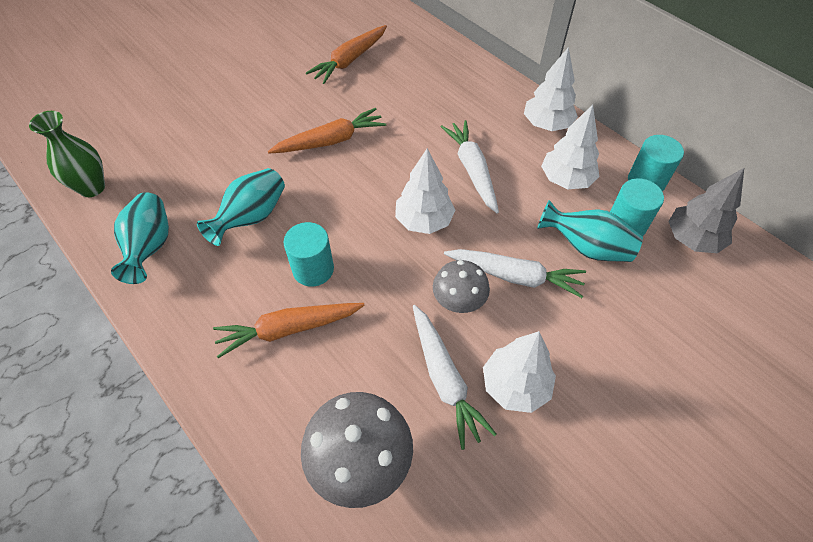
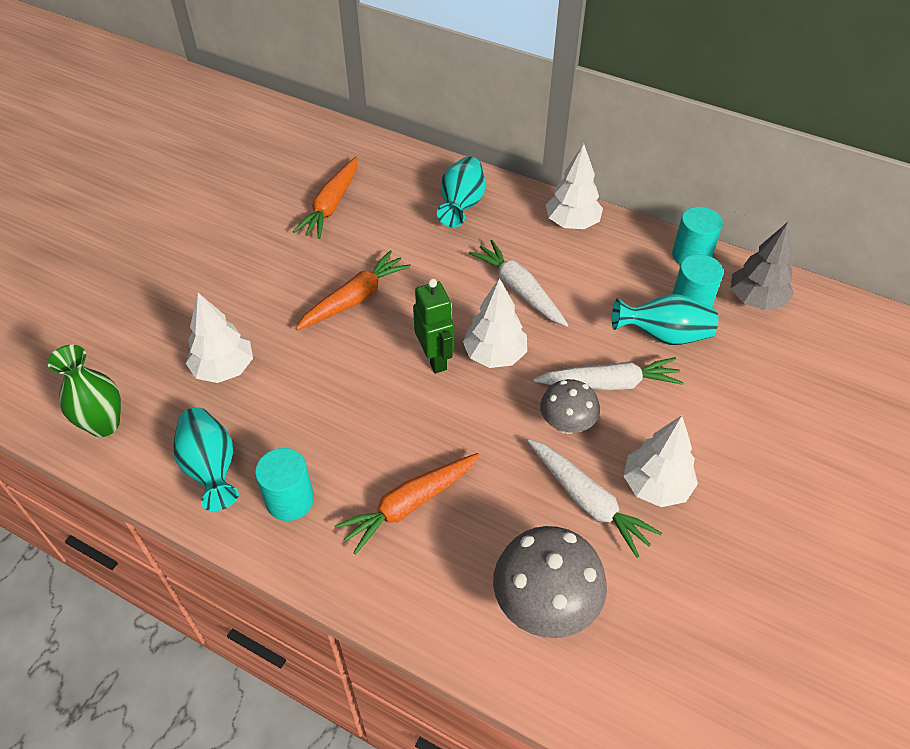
camera: 20 degrees left, 5 degrees down
turquoise vase [197,168,285,246] -> turquoise vase moved to [437,156,485,227]
turquoise cylinder [284,222,334,287] -> turquoise cylinder moved to [255,448,314,521]
white tree [541,105,599,189] -> white tree moved to [186,293,253,383]
none -> green robot [413,278,454,373]

